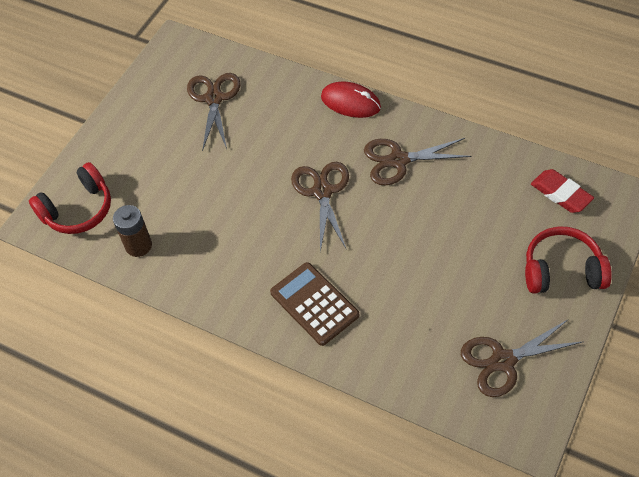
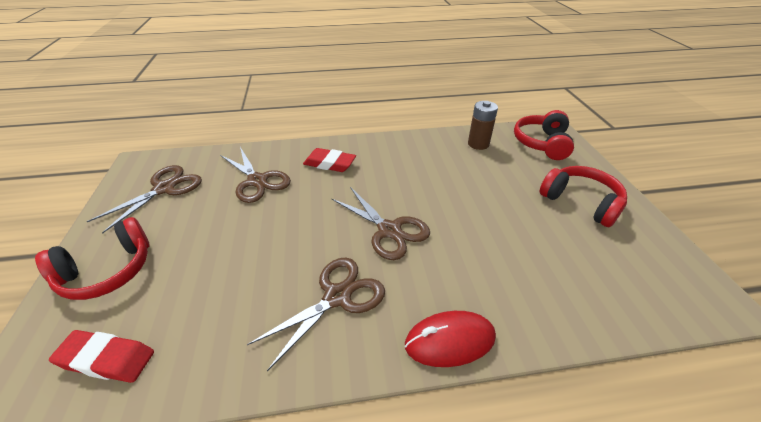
camera: 140 degrees right, 15 degrees down
brown scissors [187,73,241,151] -> brown scissors moved to [220,147,291,203]
brown calculator [270,262,359,346] -> red eraser [303,148,356,172]
none -> red headphones [539,166,627,227]

